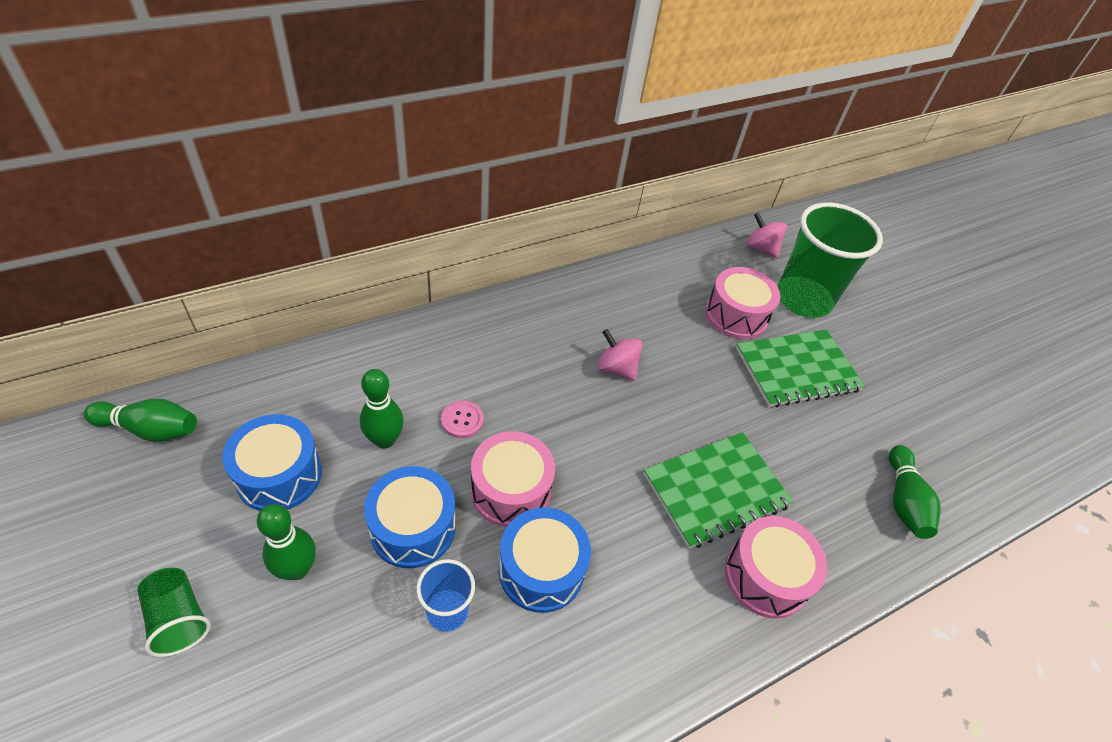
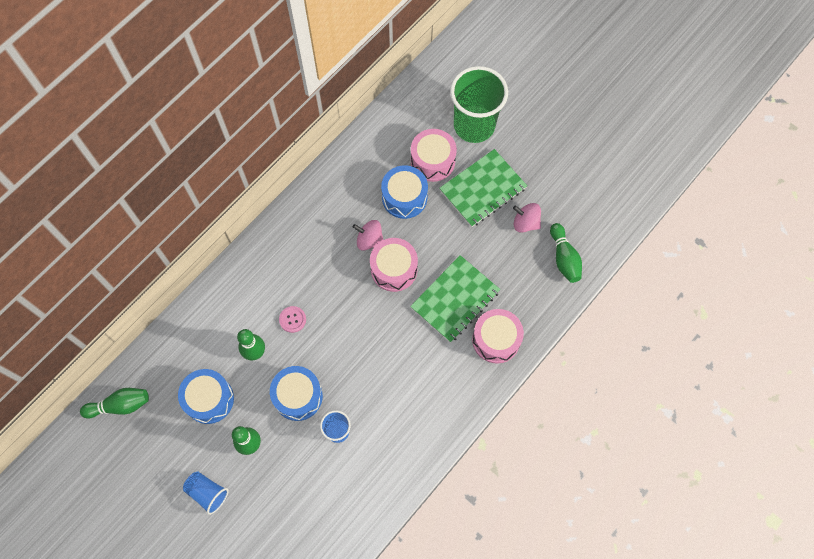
camera: 15 degrees left, 20 degrees up
green cup [137,568,211,657] -> blue cup [183,472,229,515]
pink drum [471,431,555,527] -> pink drum moved to [370,238,418,292]
blue drum [499,507,591,613] -> blue drum moved to [381,165,428,219]
pink spinning top [746,212,787,258] -> pink spinning top moved to [513,203,541,233]

